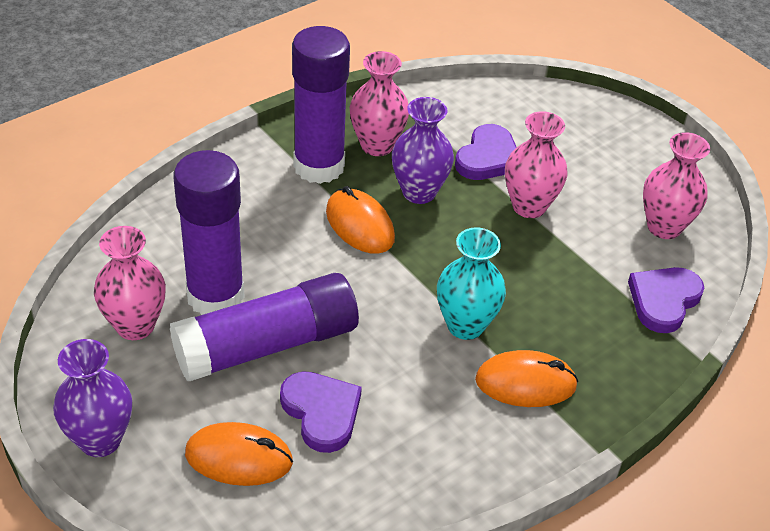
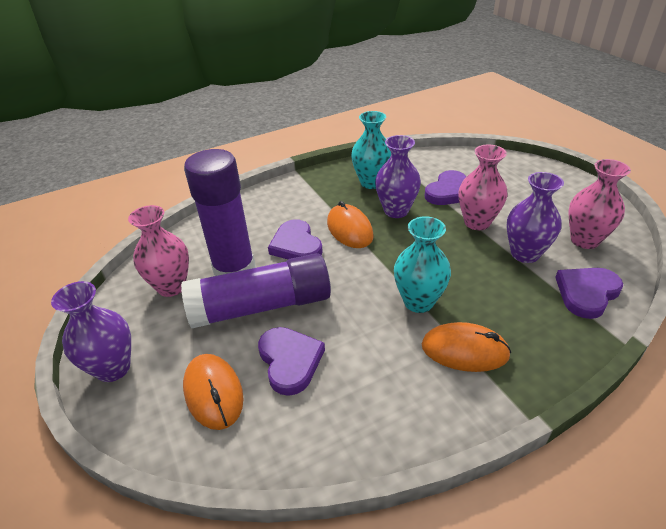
camera: 15 degrees right, 5 degrees down
orange mouse [185,422,293,486] -> orange mouse turned 45 degrees clockwise [183,354,243,430]
purple glue stick [292,26,350,184] -> none
pink vase [349,51,409,156] -> turquoise vase [351,111,391,189]
none -> purple heart [268,219,323,260]
none -> purple vase [506,172,564,263]

